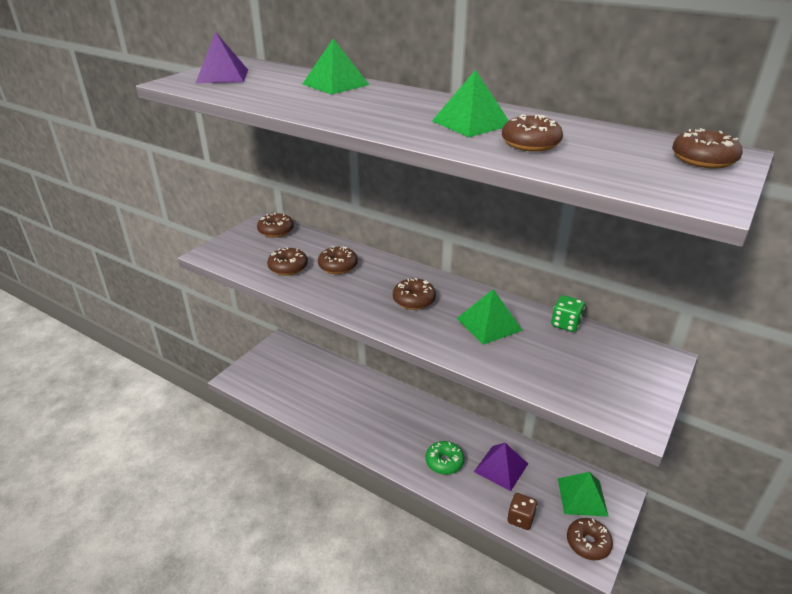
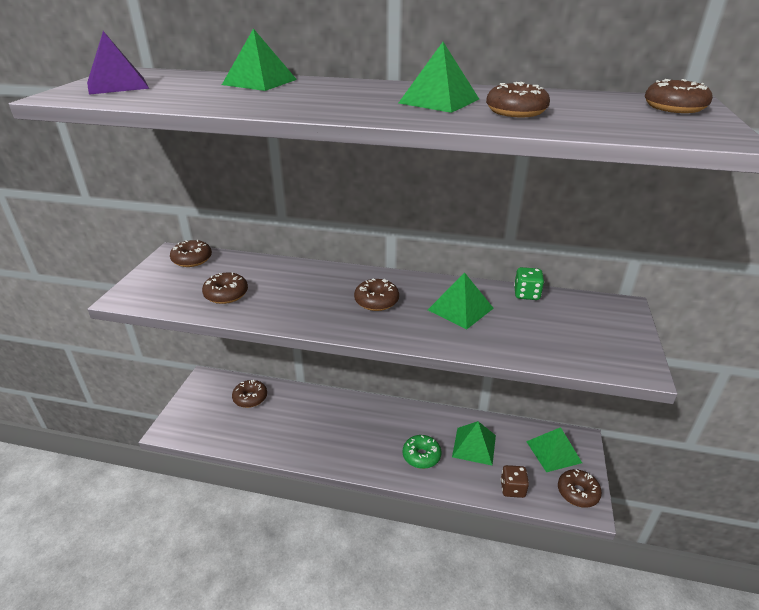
camera: 20 degrees left, 0 degrees up
brown donut [318,246,358,274] -> brown donut moved to [232,380,267,408]
purple pyramid [474,443,528,491] -> green pyramid [452,421,496,465]

